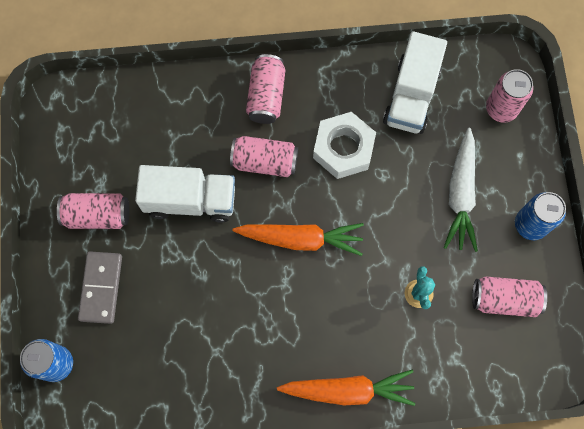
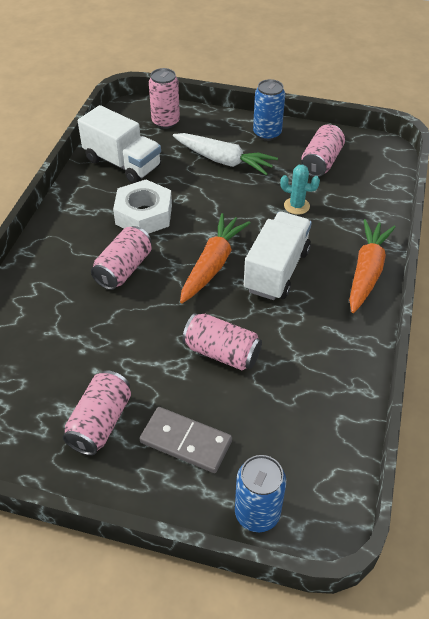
camera: 70 degrees left, 25 degrees down
white truck [135,165,235,223] -> white truck moved to [244,211,312,300]
pink can [246,54,285,124] -> pink can moved to [182,313,262,370]

